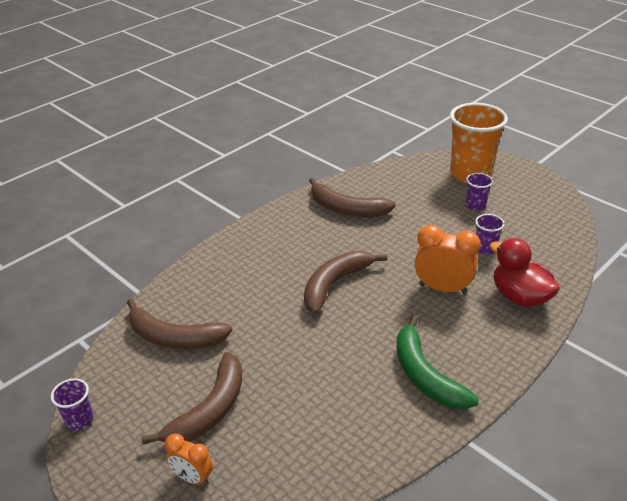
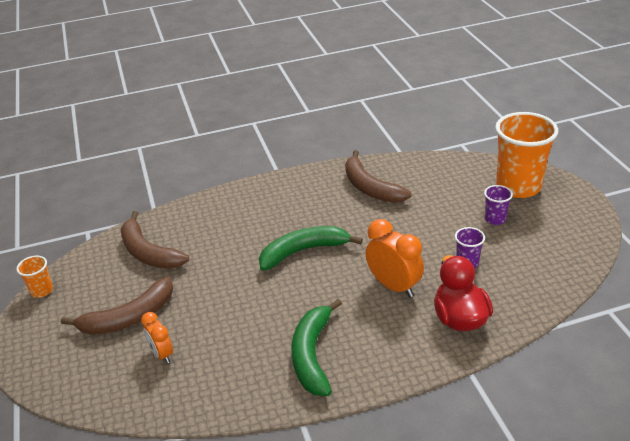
camera: 30 degrees right, 0 degrees up
purple cup [51,378,93,430] -> orange cup [17,256,53,298]
orange clock [165,433,213,486] -> orange clock moved to [141,312,173,363]
brown banana [304,251,387,314] -> green banana [259,226,363,271]

